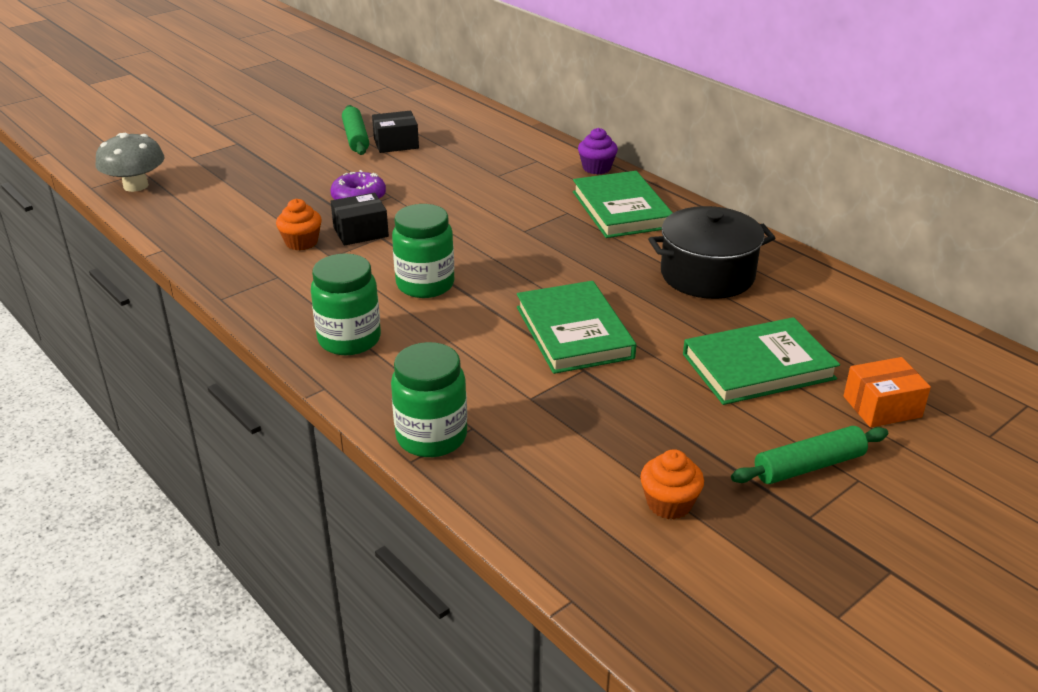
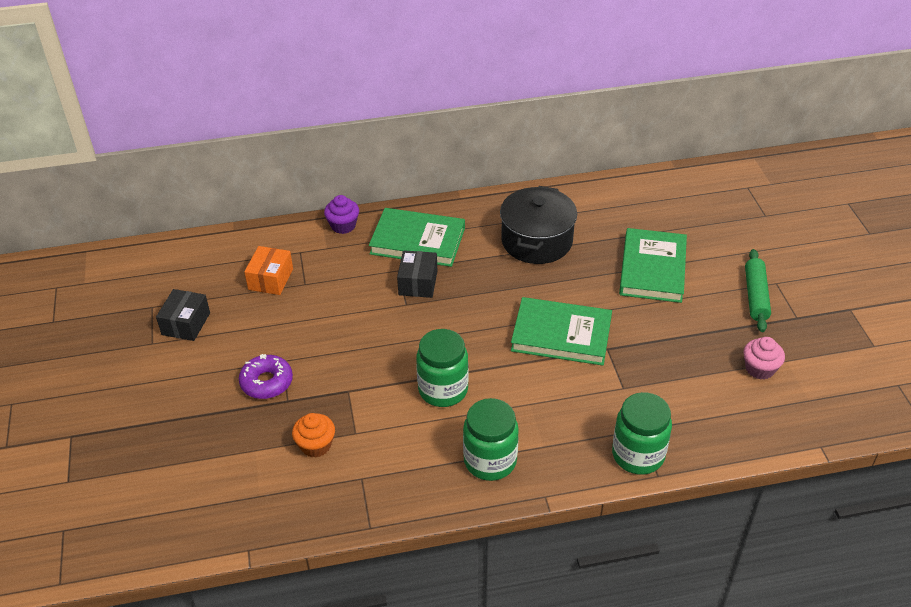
camera: 60 degrees left, 10 degrees up
grey mushroom [95,133,165,192] -> none
black box [331,192,389,246] -> black box moved to [397,250,437,298]
green rolling pin [342,105,369,155] -> none
orange cupcake [640,449,704,519] -> pink cupcake [743,337,785,380]
orange box [844,357,931,427] -> orange box moved to [244,246,293,295]

